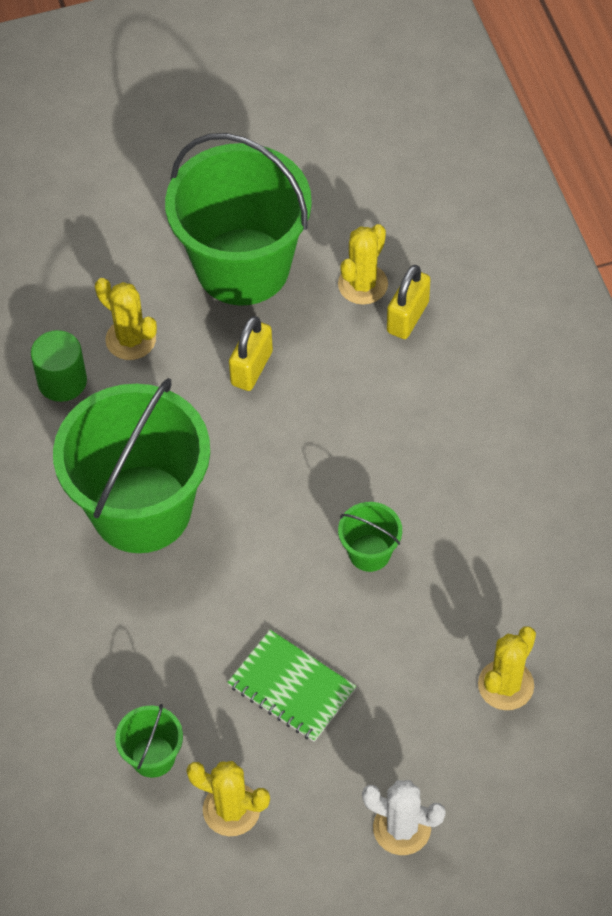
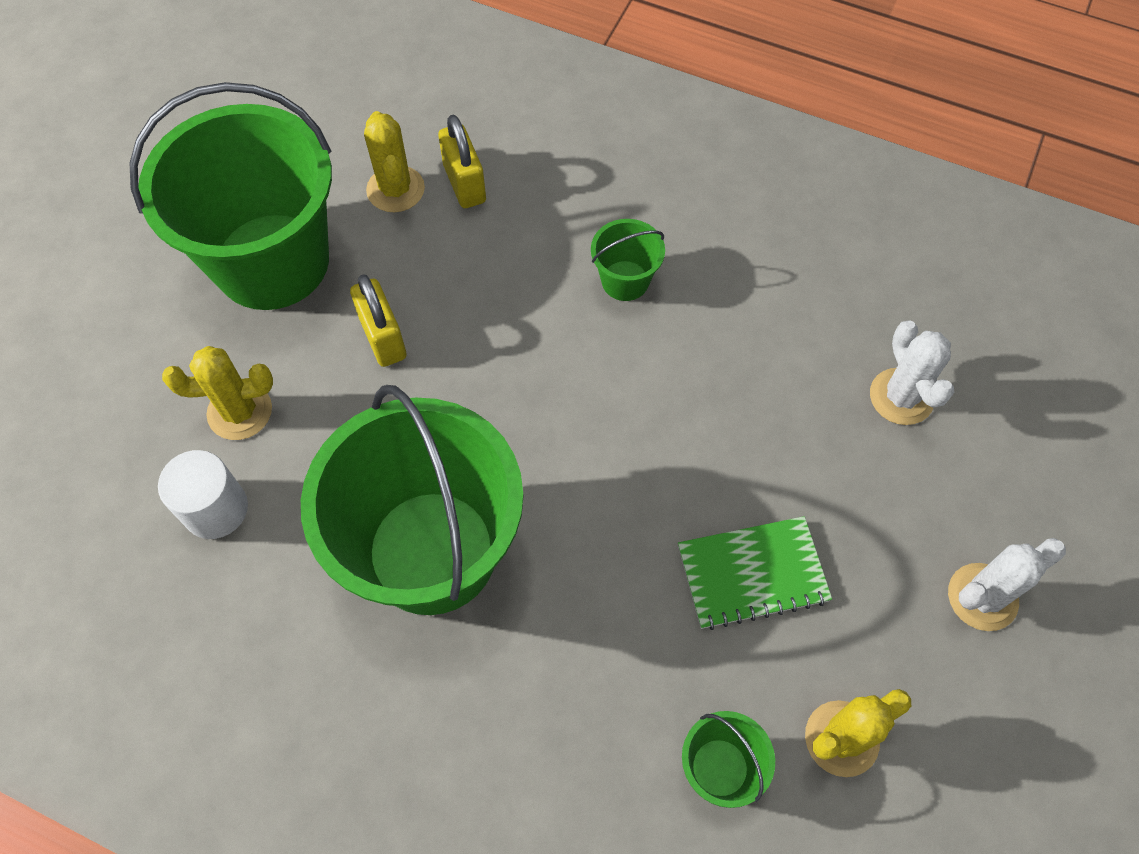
camera: 50 degrees left, 5 degrees up
green cylinder [31,330,87,402] -> white cylinder [158,450,248,539]
green bucket [338,502,402,572] -> green bucket moved to [591,219,665,301]
yellow cactus [478,626,536,710] -> white cactus [870,320,954,425]

